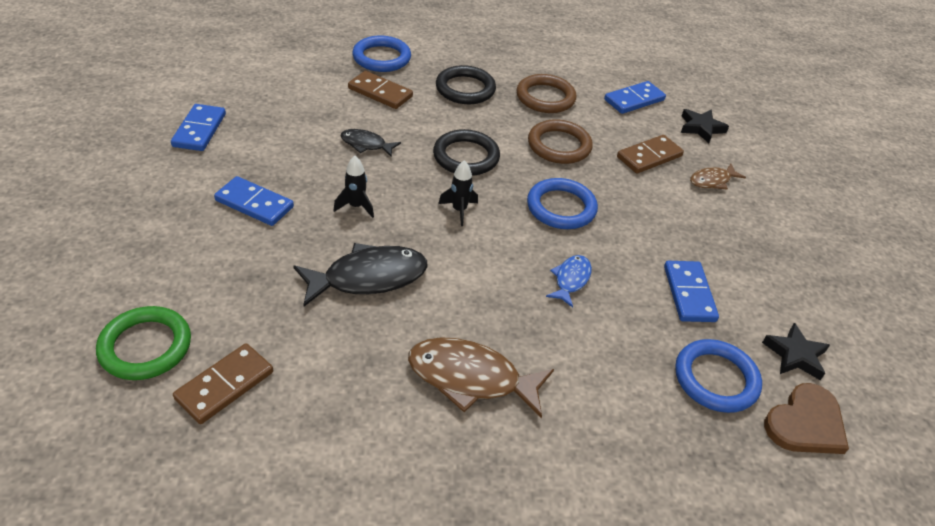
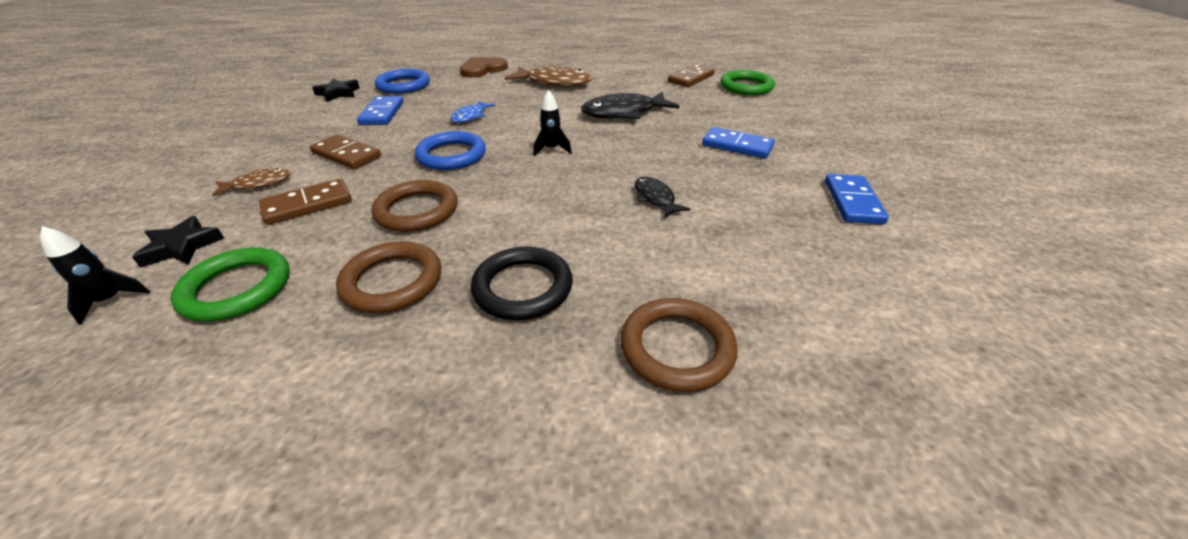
camera: 175 degrees left, 5 degrees down
black rocket [333,156,374,218] -> black rocket moved to [40,226,150,325]
black fish [340,129,401,157] -> black fish turned 135 degrees counterclockwise [635,177,690,217]
brown domino [348,71,413,109] -> brown domino moved to [310,134,381,169]
blue ring [352,36,411,72] -> brown ring [621,298,738,392]
black ring [433,129,500,176] -> none
blue domino [604,81,666,114] -> green ring [170,248,290,322]
brown heart [764,383,849,454] -> brown heart moved to [460,57,508,78]

